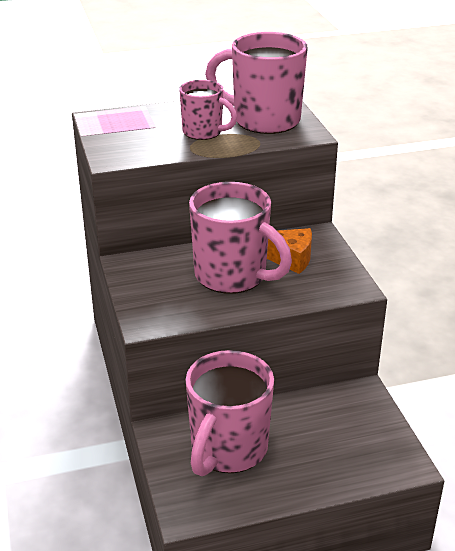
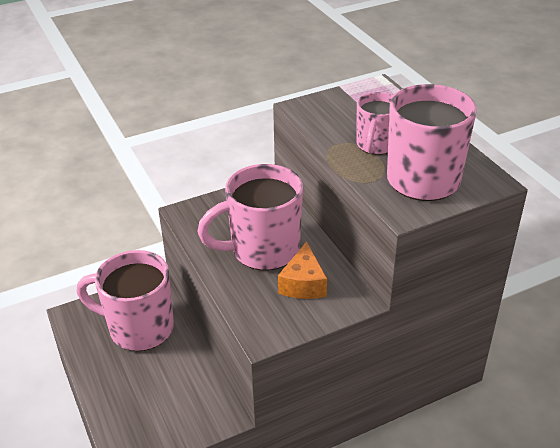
camera: 80 degrees right, 5 degrees up
pink mug [189,182,292,294] -> pink mug turned 45 degrees clockwise [197,164,303,271]

